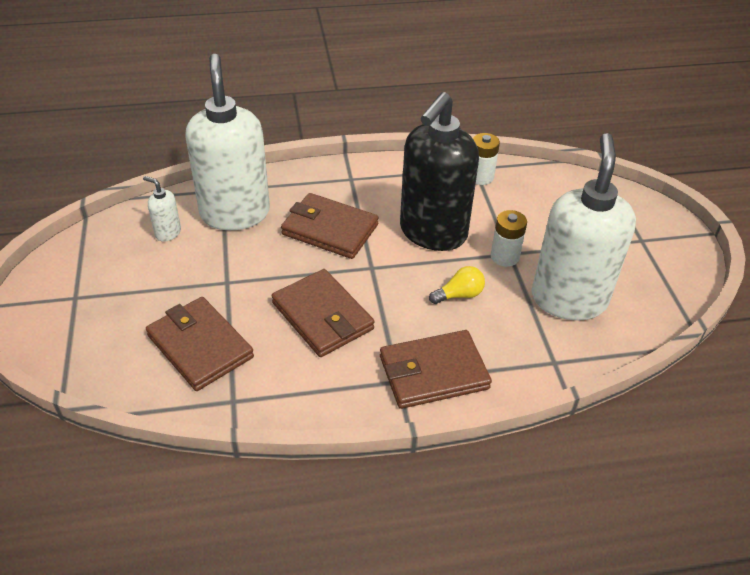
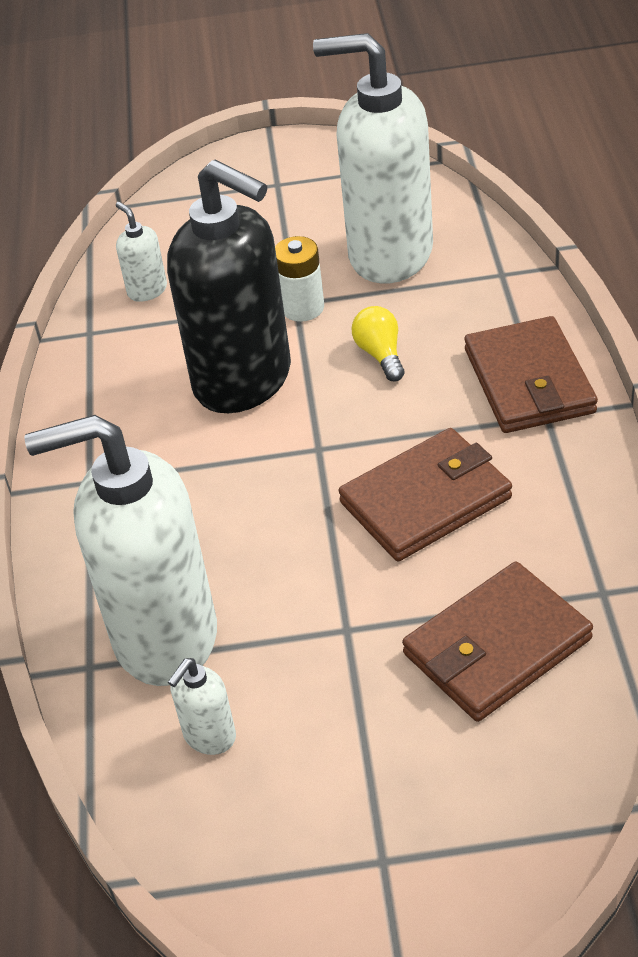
camera: 80 degrees left, 0 degrees up
brown wallet [281,193,379,259] -> none
white battery [473,133,500,185] -> none
none -> white soap dispenser [116,202,167,302]

